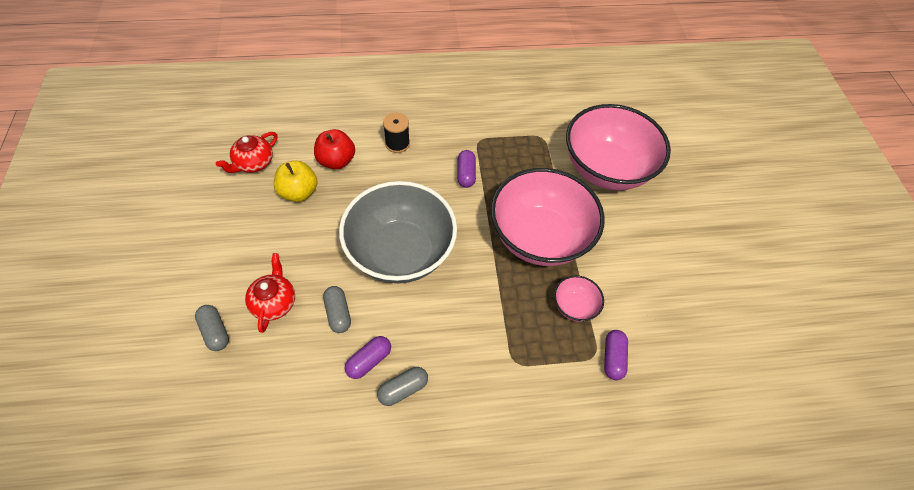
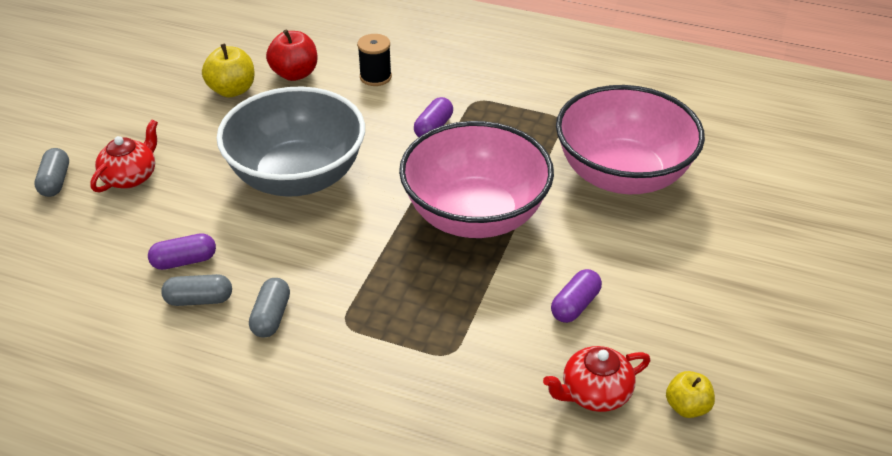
camera: 30 degrees right, 15 degrees down
red teapot [216,132,278,173] -> red teapot moved to [543,346,650,412]
grey capsule [323,286,351,333] -> grey capsule moved to [249,278,290,338]
pink bowl [554,276,604,322] -> none
purple capsule [604,330,628,380] -> purple capsule moved to [551,269,602,323]
none -> yellow apple [666,371,715,418]

